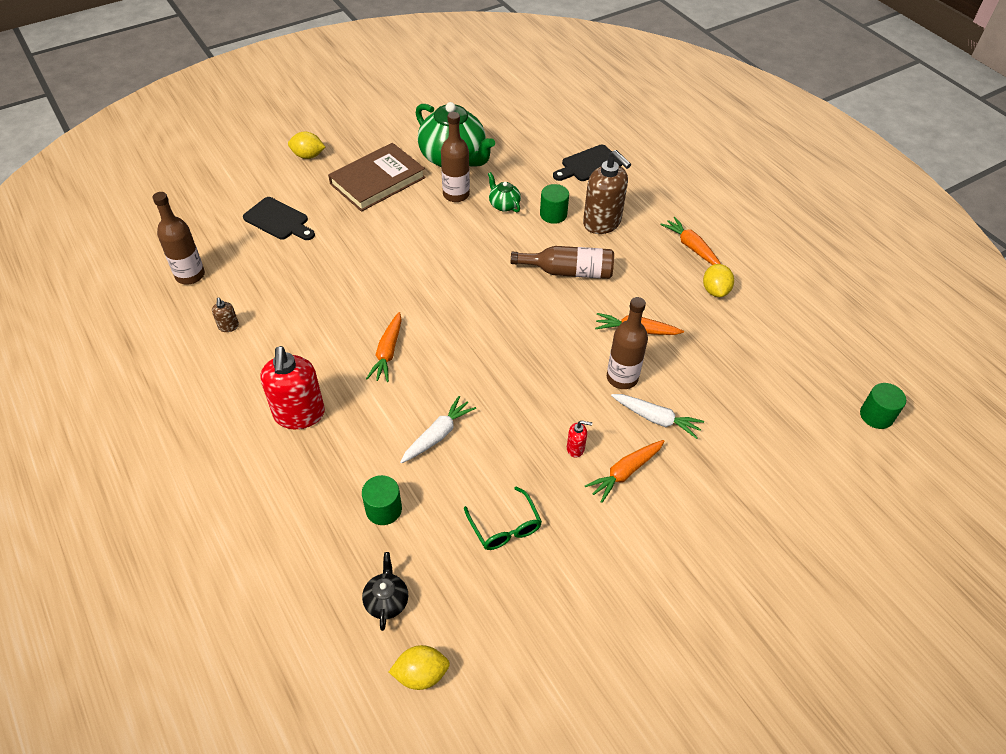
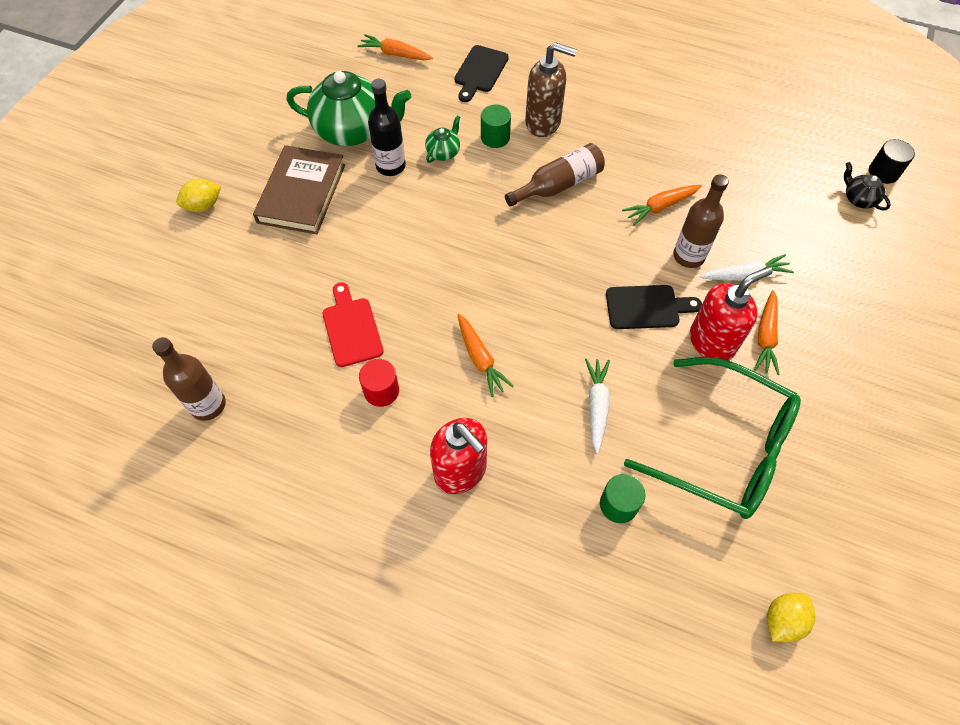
camera: 35 degrees left, 10 degrees up
brown soap dispenser [212,298,239,332] -> none
black cutting board [243,197,315,240] -> black cutting board moved to [606,285,702,329]
black teapot [362,552,408,631] -> black teapot moved to [844,162,891,210]
brown bottle [441,112,470,202] -> black bottle [368,79,406,176]
green glasses [464,487,542,550] -> green glasses [624,357,801,519], size x2.22
green teapot [488,172,521,212] -> green teapot turned 105 degrees clockwise [425,115,460,163]
red soap dispenser [567,420,592,458] -> red soap dispenser [690,267,773,361], size x2.30
orange carrot [660,217,721,265] -> orange carrot moved to [358,34,433,60]
yellow lemon [703,264,734,297] -> none
green cylinder [860,383,906,429] -> black cylinder [869,139,915,184]
none -> red cutting board [323,282,383,367]
none -> red cylinder [359,359,399,407]

